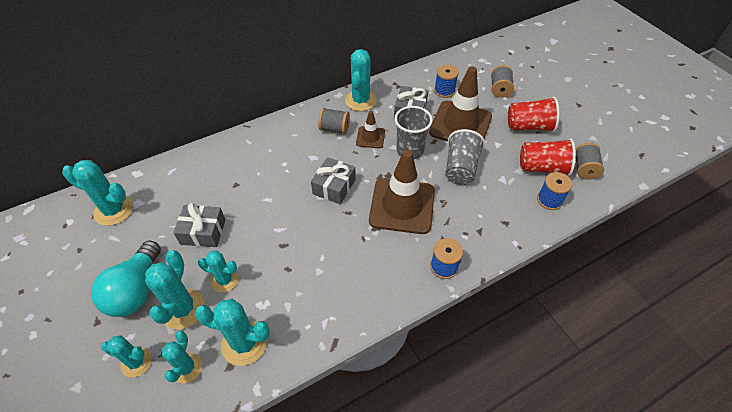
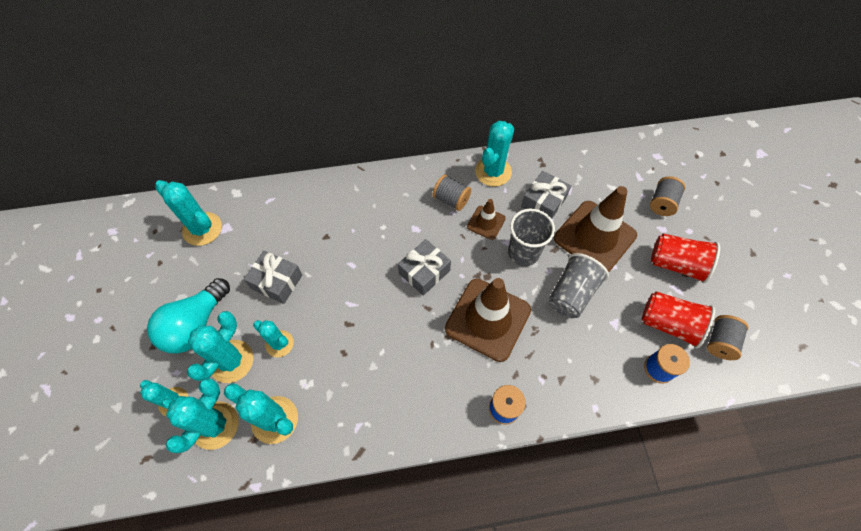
camera: 20 degrees right, 10 degrees up
turquoise cactus [162,330,202,383] -> turquoise cactus [166,378,239,453], size x1.54
blue spool [434,65,459,98] -> none

